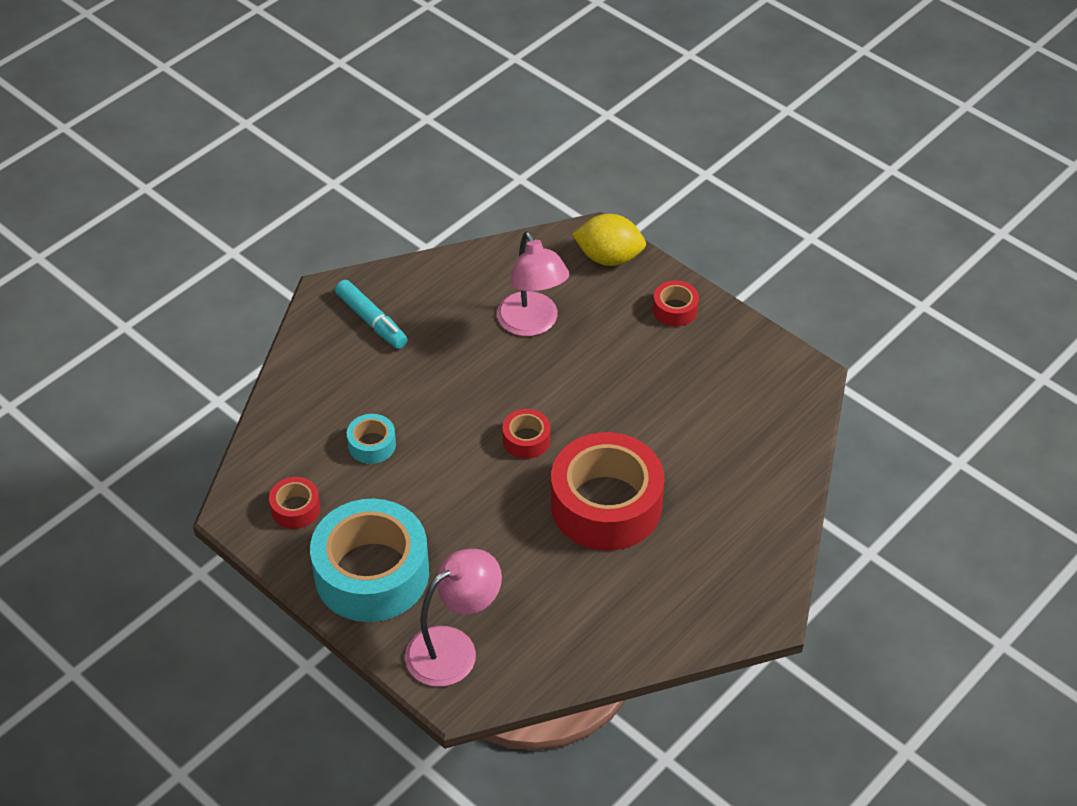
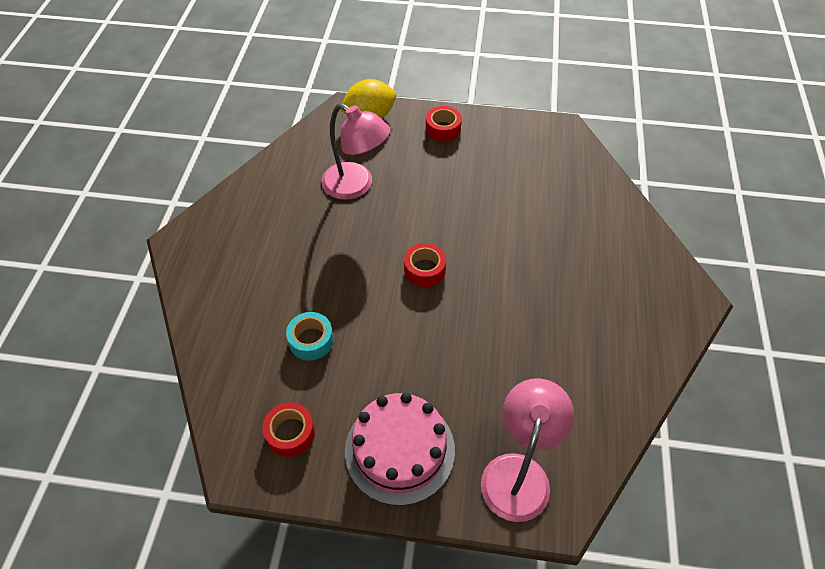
camera: 35 degrees left, 5 degrees up
turquoise tape [310,499,429,622] -> pink cake [345,393,455,506]
turquoise marker [335,280,408,349] -> none
red tape [551,432,664,551] -> none

